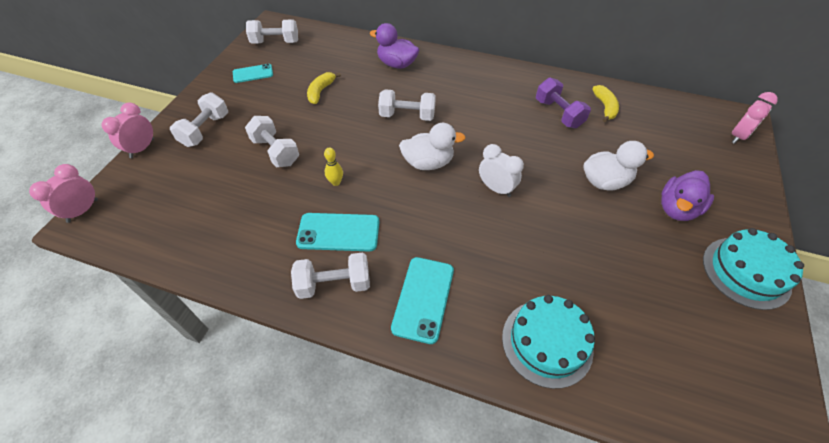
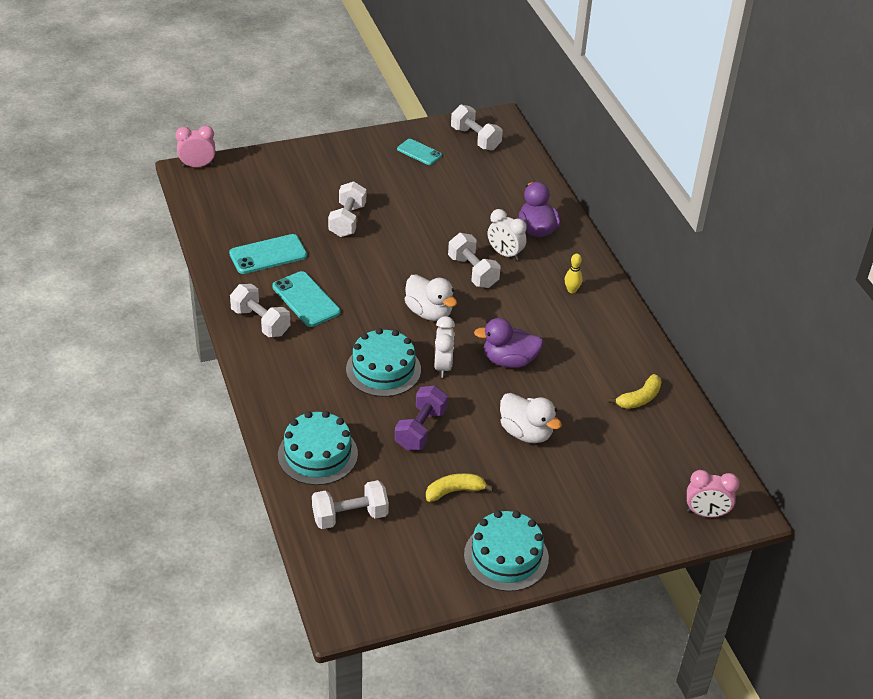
camera: 50 degrees right, 10 degrees down
pink clock [101,103,154,158] -> none
white dumbbell [170,92,228,147] -> white dumbbell moved to [312,480,389,529]
yellow banana [307,72,341,104] -> yellow banana moved to [426,473,494,502]
yellow bowling pin [324,147,343,186] -> yellow bowling pin moved to [564,254,583,293]
turquoise phone [391,257,454,344] -> turquoise phone moved to [229,234,307,274]
purple dumbbell [536,78,591,128] -> purple dumbbell moved to [395,385,448,451]
purple duck [661,170,714,221] -> purple duck moved to [474,318,543,368]
none -> turquoise cake [346,328,421,397]
none -> white clock [488,209,527,261]

